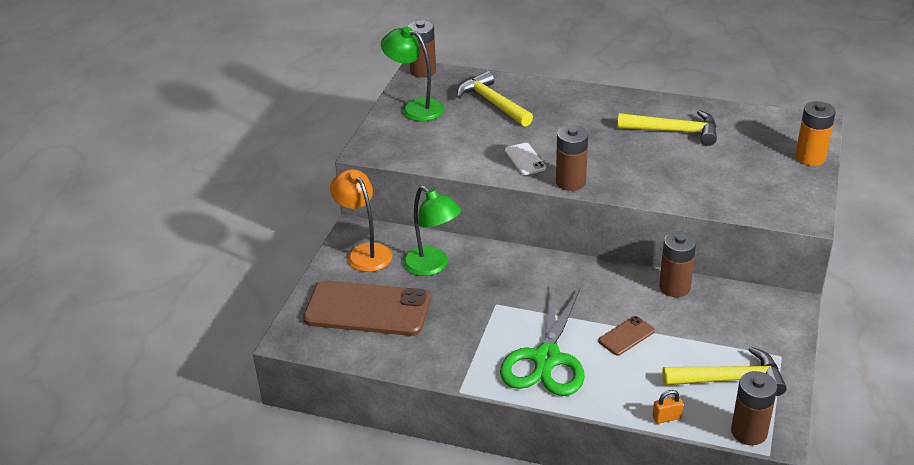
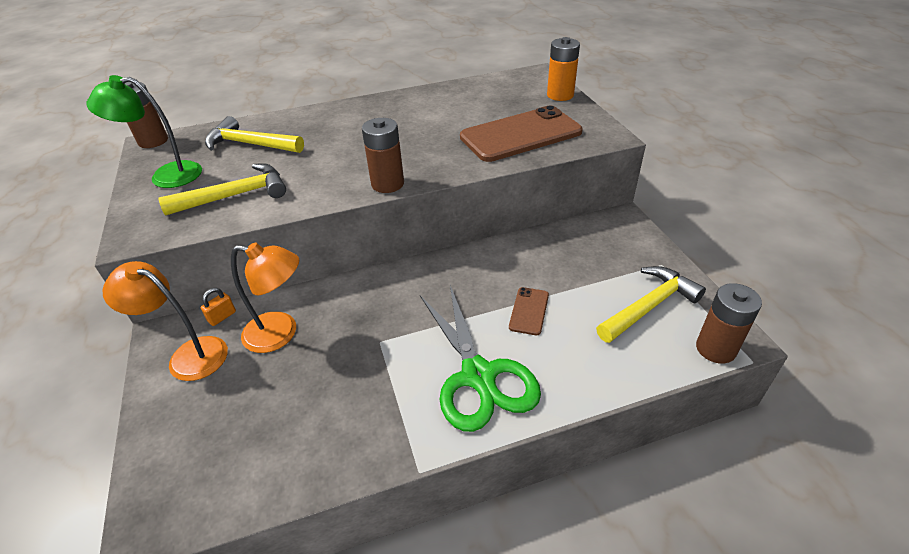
camera: 35 degrees left, 5 degrees up
brown phone [303,280,431,336] -> brown phone moved to [460,105,583,162]
green lamp [403,186,461,276] -> orange lamp [231,242,299,353]
white phone [505,143,546,175] -> none
yellow hammer [618,110,717,146] -> yellow hammer moved to [158,164,286,215]
orange padlock [653,390,683,424] -> orange padlock moved to [201,288,236,326]
brown battery [659,231,696,297] -> none

